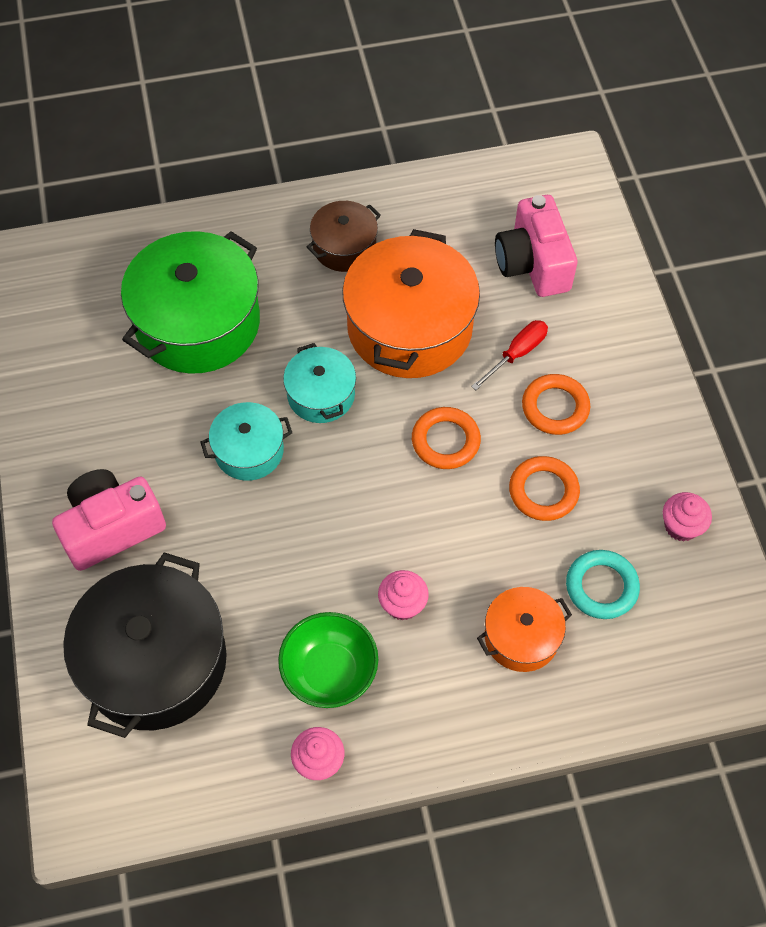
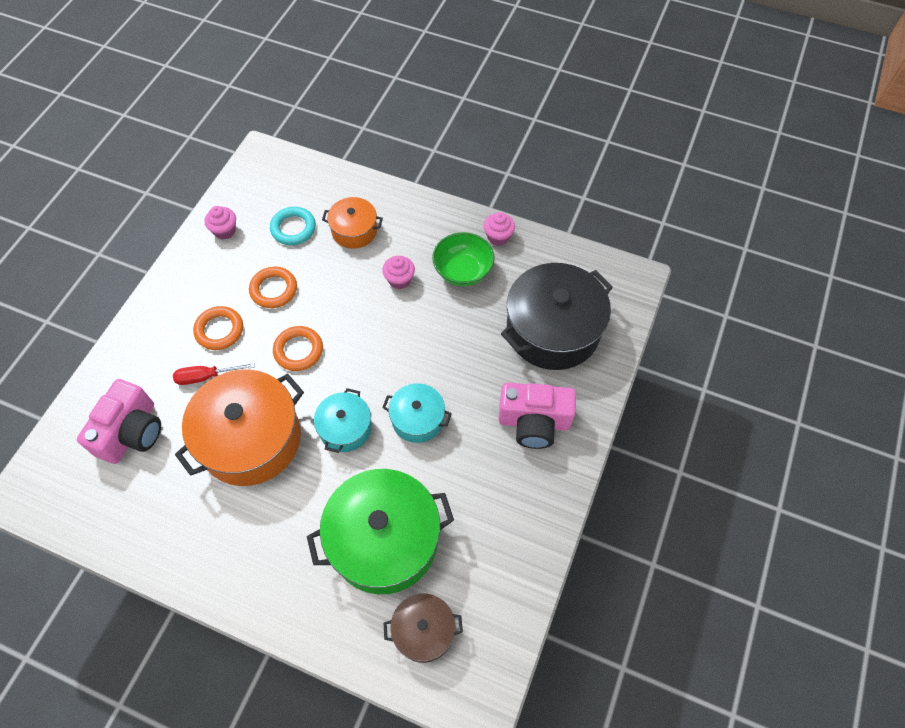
camera: 145 degrees left, 0 degrees up
brown pot [307,201,381,272] -> brown pot moved to [384,594,463,663]

